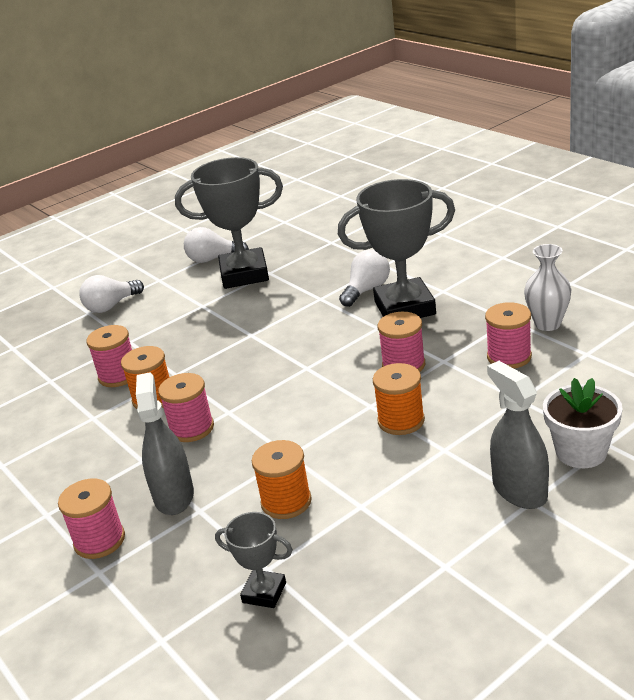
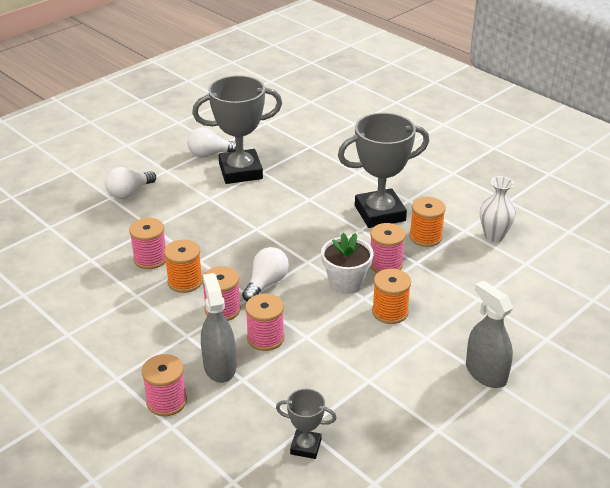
camera: 10 degrees left, 5 degrees up
orange spool [251,440,312,519] -> orange spool moved to [409,197,446,247]
white light bulb [339,249,390,307] -> white light bulb moved to [242,247,289,301]
pink spool [485,302,532,369] -> pink spool moved to [245,293,285,351]
white flower pot [543,378,623,468] -> white flower pot moved to [321,233,373,294]

